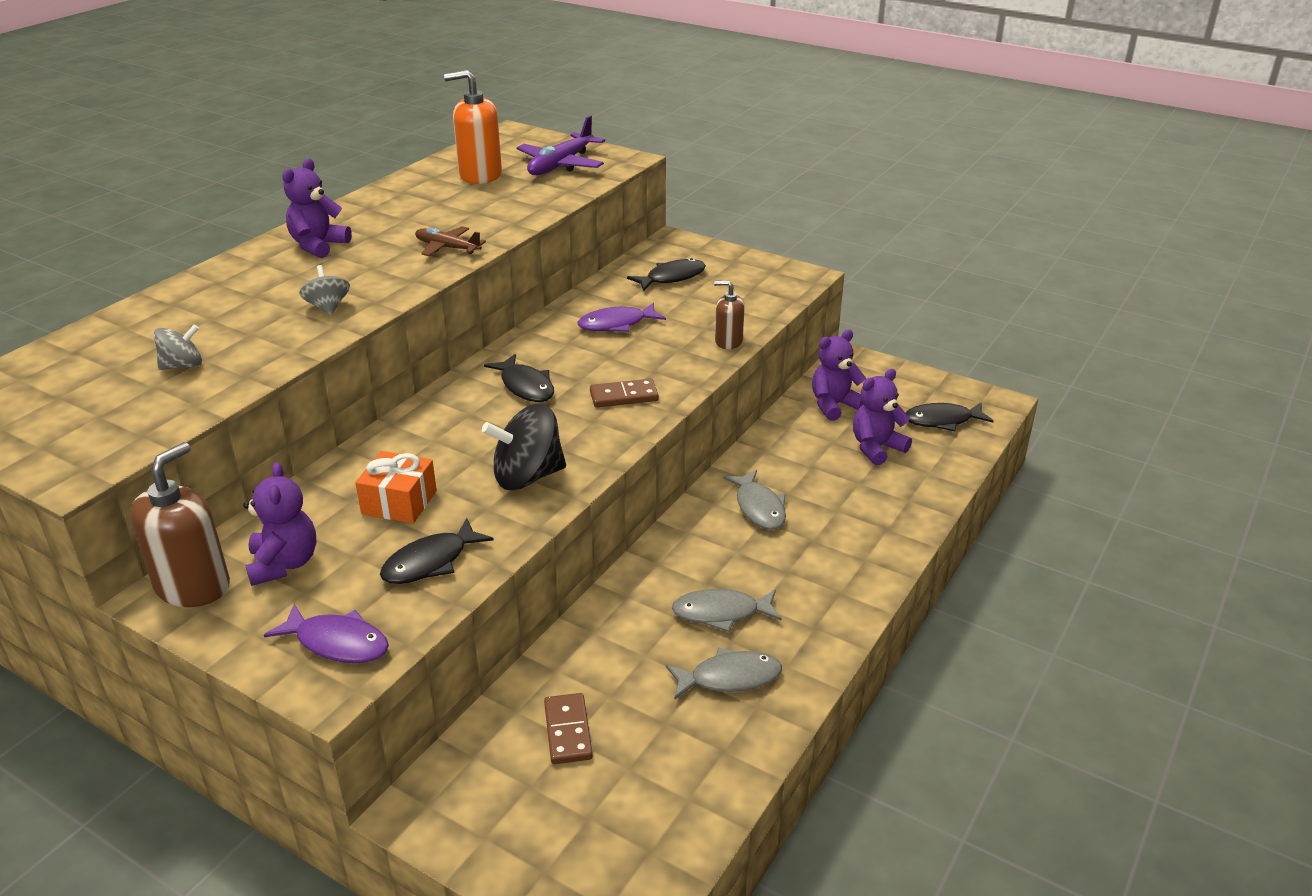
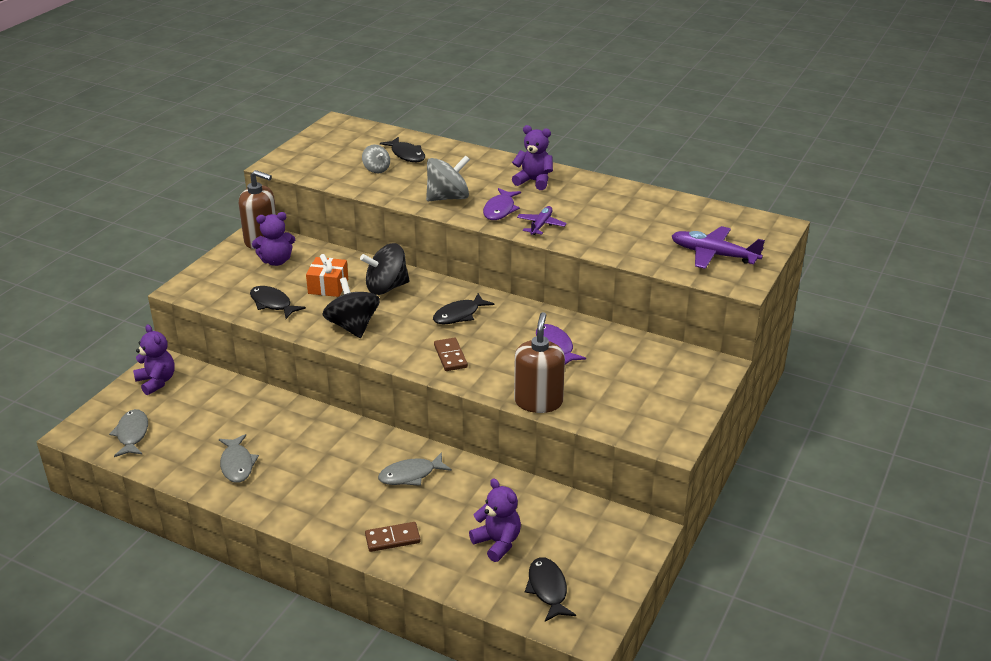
camera: 85 degrees right, 0 degrees up
purple fish [264,604,389,663] -> purple fish moved to [483,188,521,220]
grey spinning top [299,265,350,315] -> grey spinning top [426,155,470,201], size x1.76
brown plane [415,226,486,256] -> purple plane [517,206,567,235]
orange soap dispenser [444,70,502,184] -> none
brown domino [544,693,593,764] -> brown domino moved to [365,522,421,552]
black fish [627,258,706,291] -> black fish moved to [380,137,425,162]
grey fish [672,589,782,632] -> grey fish moved to [109,409,148,457]
brown soap dispenser [714,280,745,349] -> brown soap dispenser [514,312,565,413], size x1.73
purple teddy bear [812,330,866,421] -> purple teddy bear moved to [133,324,175,395]
none -> black spinning top [360,243,410,295]

